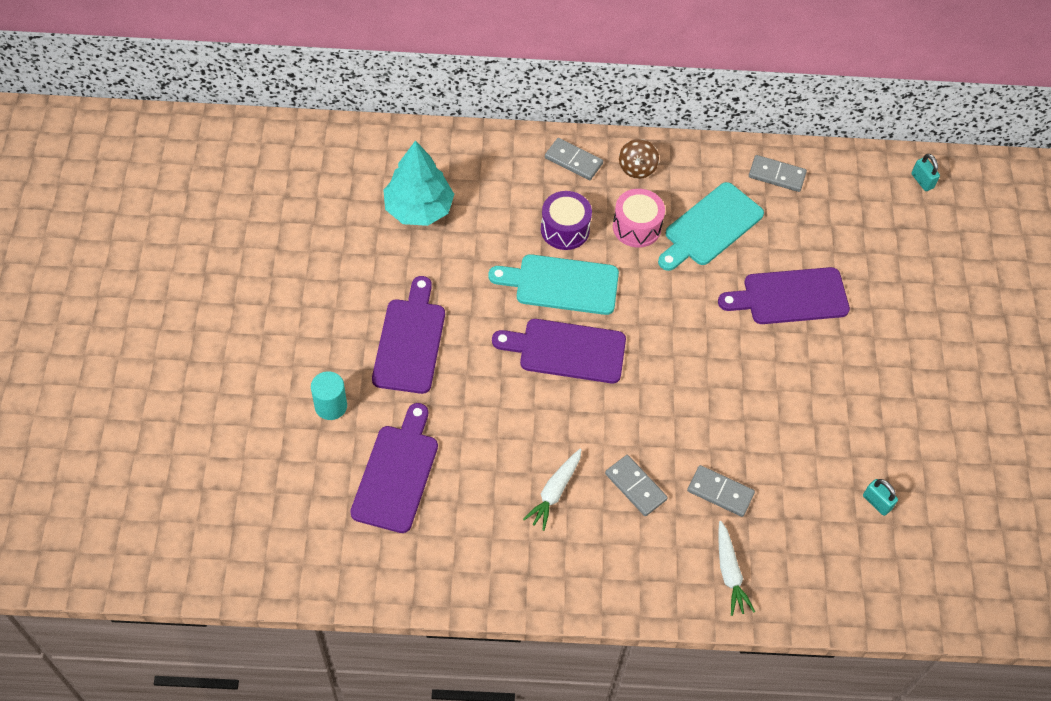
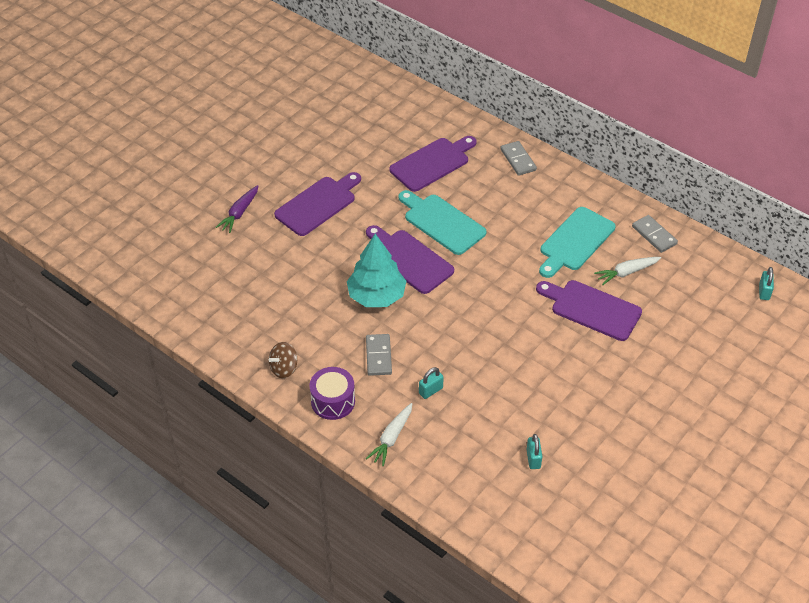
camera: 40 degrees right, 10 degrees down
turquoise cylinder [311,371,347,420] -> purple carrot [215,185,258,233]
purple cutting board [350,403,438,533] -> purple cutting board moved to [389,136,477,192]
turquoise tree [383,140,454,226] -> turquoise tree moved to [347,234,406,307]
white carrot [523,449,582,531] -> white carrot moved to [594,257,661,285]
purple drum [541,191,592,250] -> purple drum moved to [309,367,355,420]
pink drum [613,189,665,247] -> none
brown spinning top [619,139,659,179] -> brown spinning top moved to [269,342,297,378]
turquoise cutting board [658,182,764,271] -> turquoise cutting board turned 45 degrees counterclockwise [539,207,616,278]
grey domino [687,465,755,517] -> turquoise padlock [419,367,444,399]

